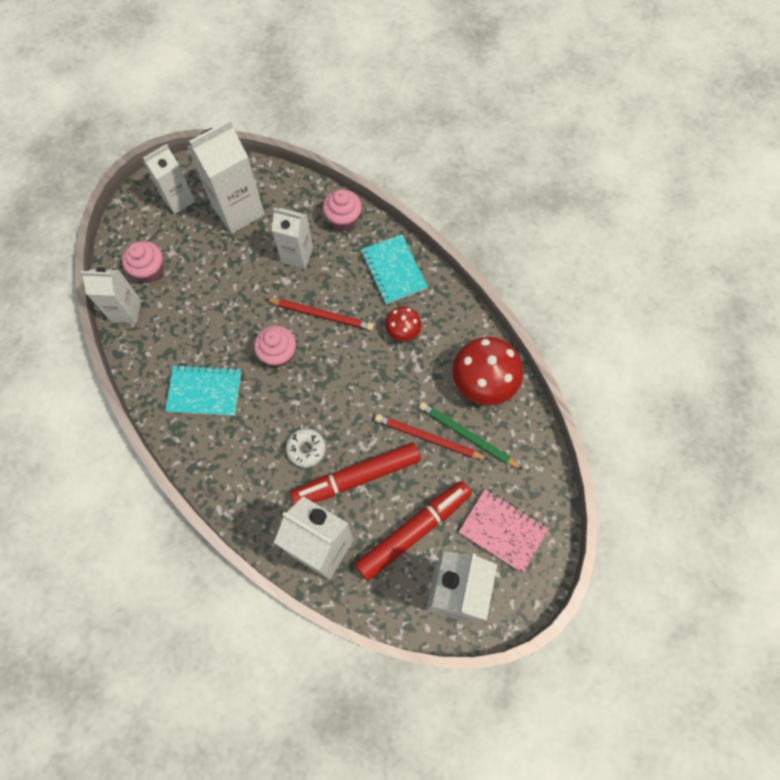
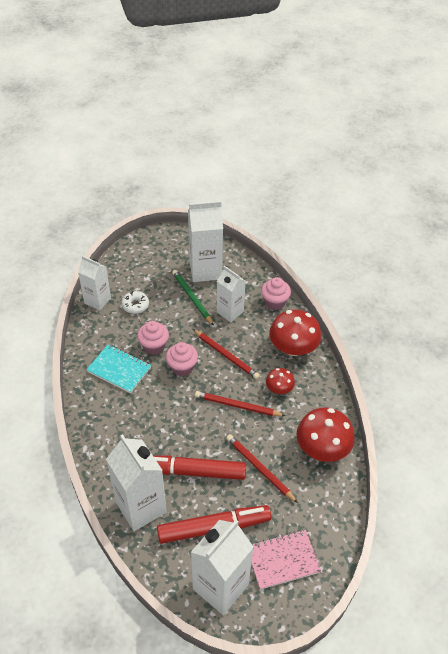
camera: 25 degrees right, 20 degrees down
pink cupcake [122,241,163,282] -> pink cupcake moved to [137,321,169,355]
white carton [143,144,195,214] -> none
white donut [286,428,326,468] -> white donut moved to [121,291,149,314]
turquoise notebook [361,234,428,305] -> red mushroom [269,309,321,356]
green pencil [419,402,523,470] -> green pencil moved to [172,270,214,326]
pink notebook [459,489,549,573] -> pink notebook turned 75 degrees counterclockwise [251,530,321,590]
none -> red pencil [195,391,285,416]

